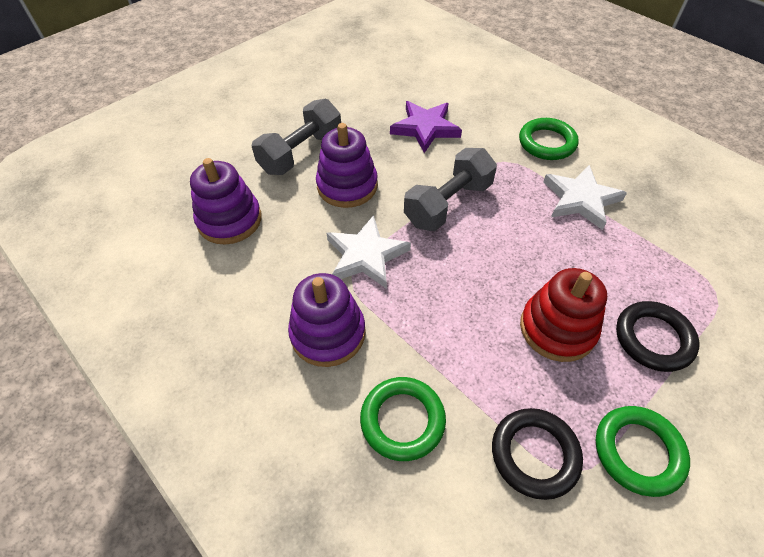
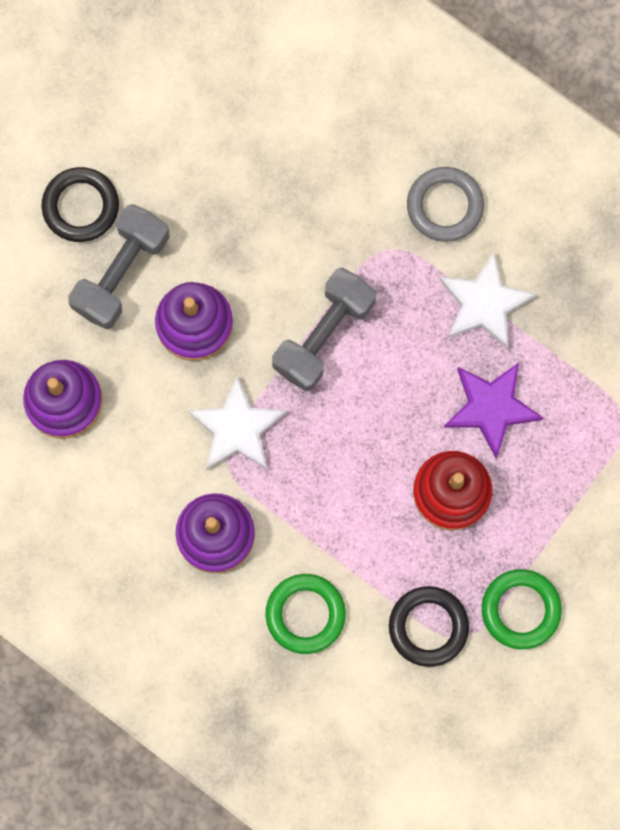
camera: 10 degrees left, 25 degrees up
purple star [390,101,462,153] -> purple star moved to [444,363,543,458]
green ring [519,118,579,160] -> grey ring [407,167,484,242]
black ring [616,301,699,372] -> black ring moved to [42,167,119,242]

